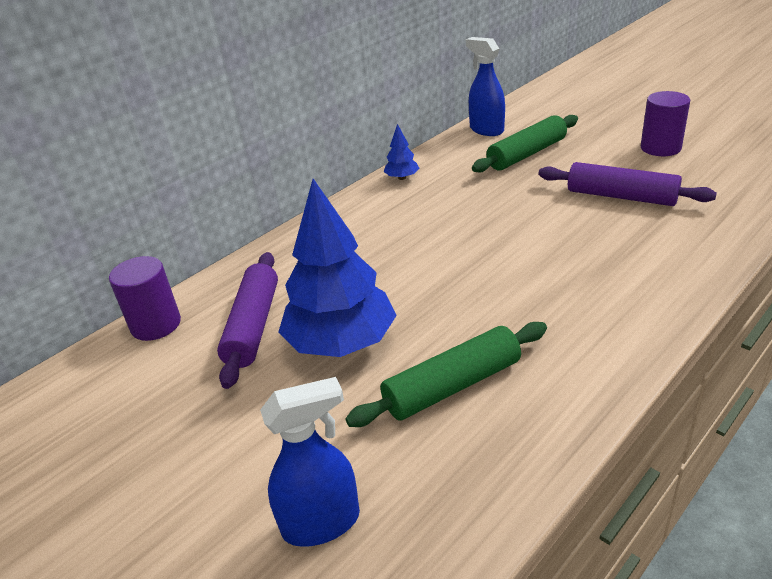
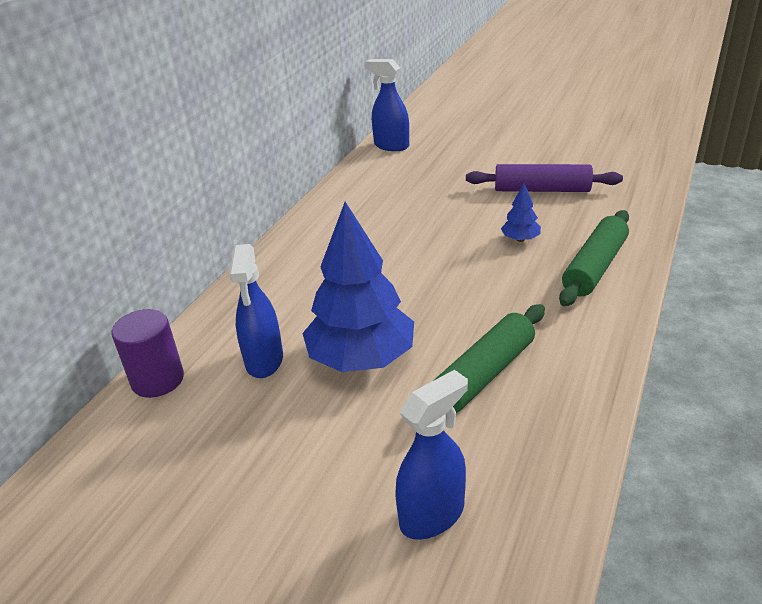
camera: 20 degrees left, 0 degrees up
purple rolling pin [217,252,278,389] -> blue spray bottle [229,244,283,378]
blue tree [384,124,419,180] -> blue tree moved to [501,183,541,242]
green rolling pin [472,115,578,173] -> green rolling pin moved to [559,210,629,306]
purple cylinder [641,91,690,156] -> none

